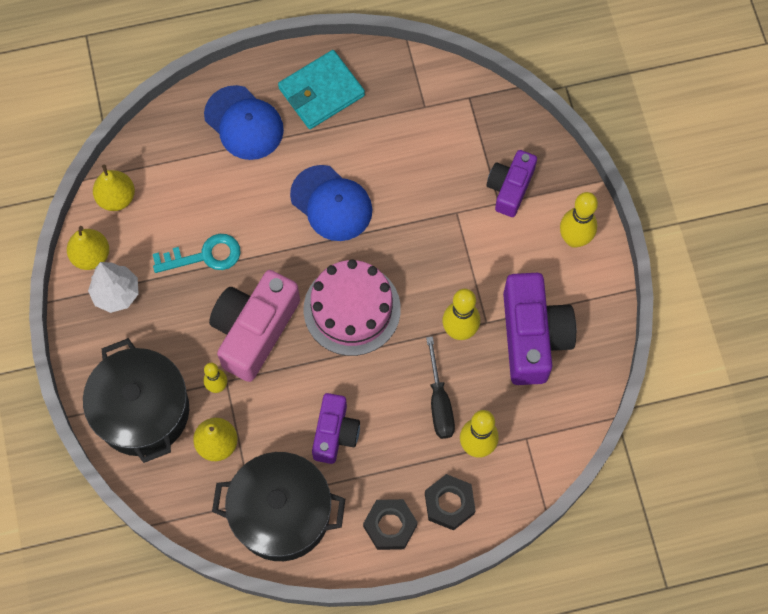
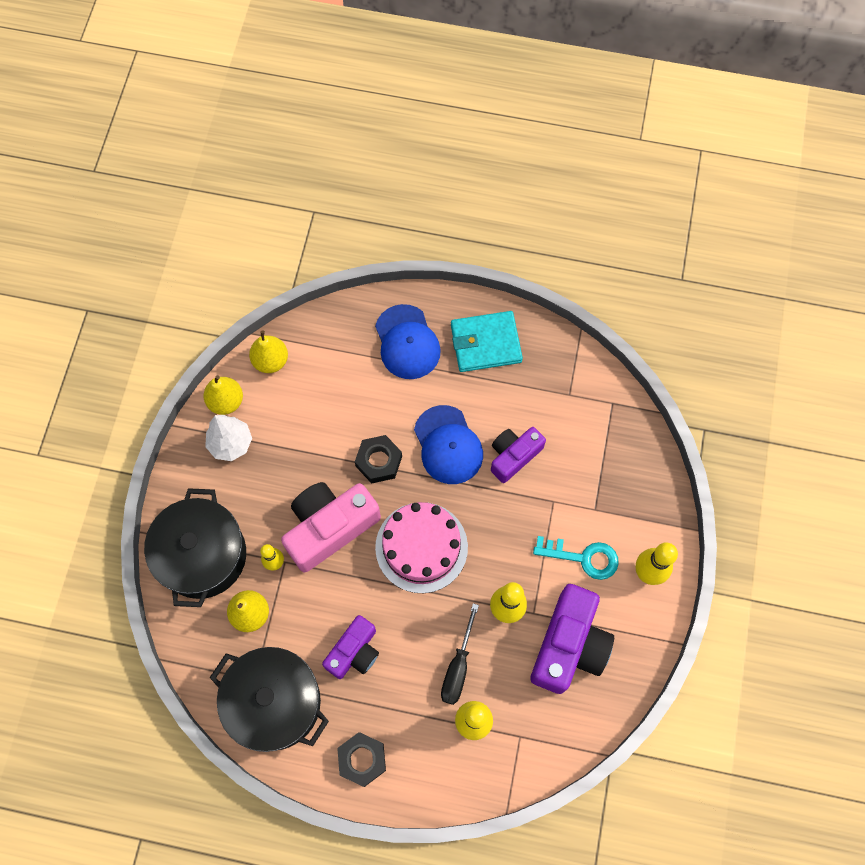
camera: 25 degrees right, 0 degrees up
turquoise key [153,234,241,273] -> turquoise key moved to [533,536,619,580]
black nut [425,474,476,531] -> black nut moved to [355,435,402,484]
purple camera [487,150,537,217] -> purple camera moved to [491,427,546,483]

